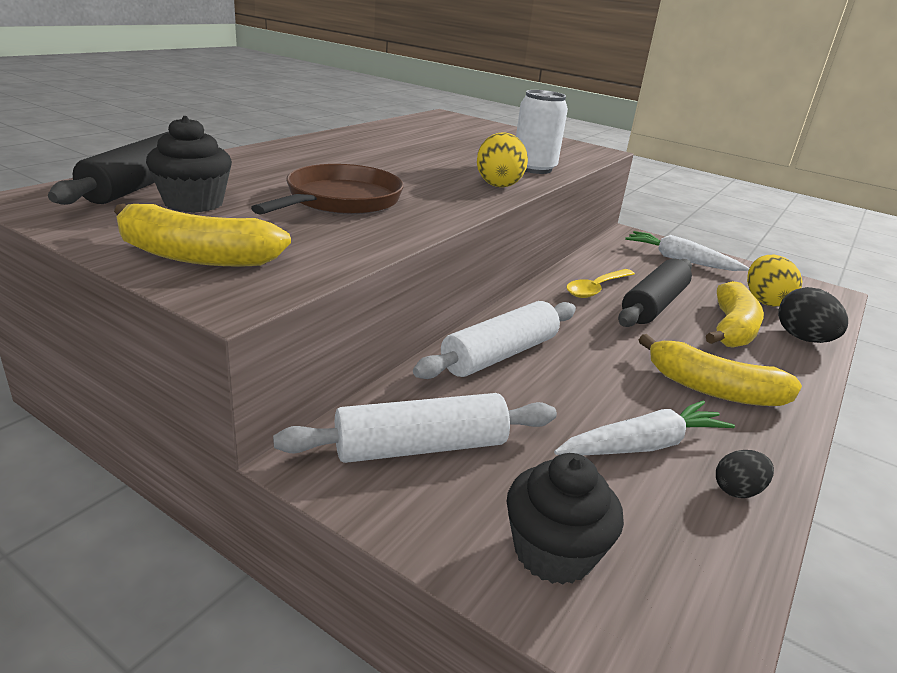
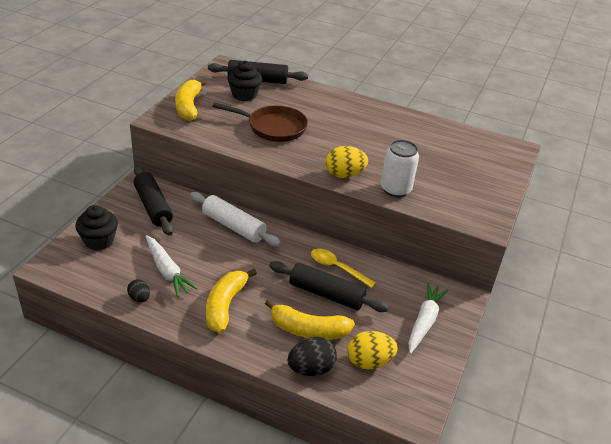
camera: 80 degrees right, 10 degrees up
white rolling pin [273,393,557,463] -> black rolling pin [134,165,173,236]

